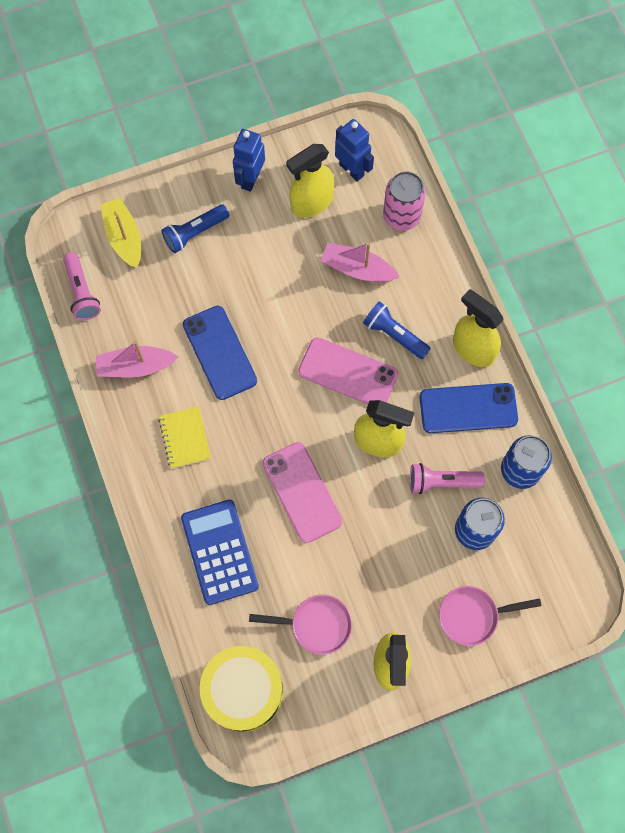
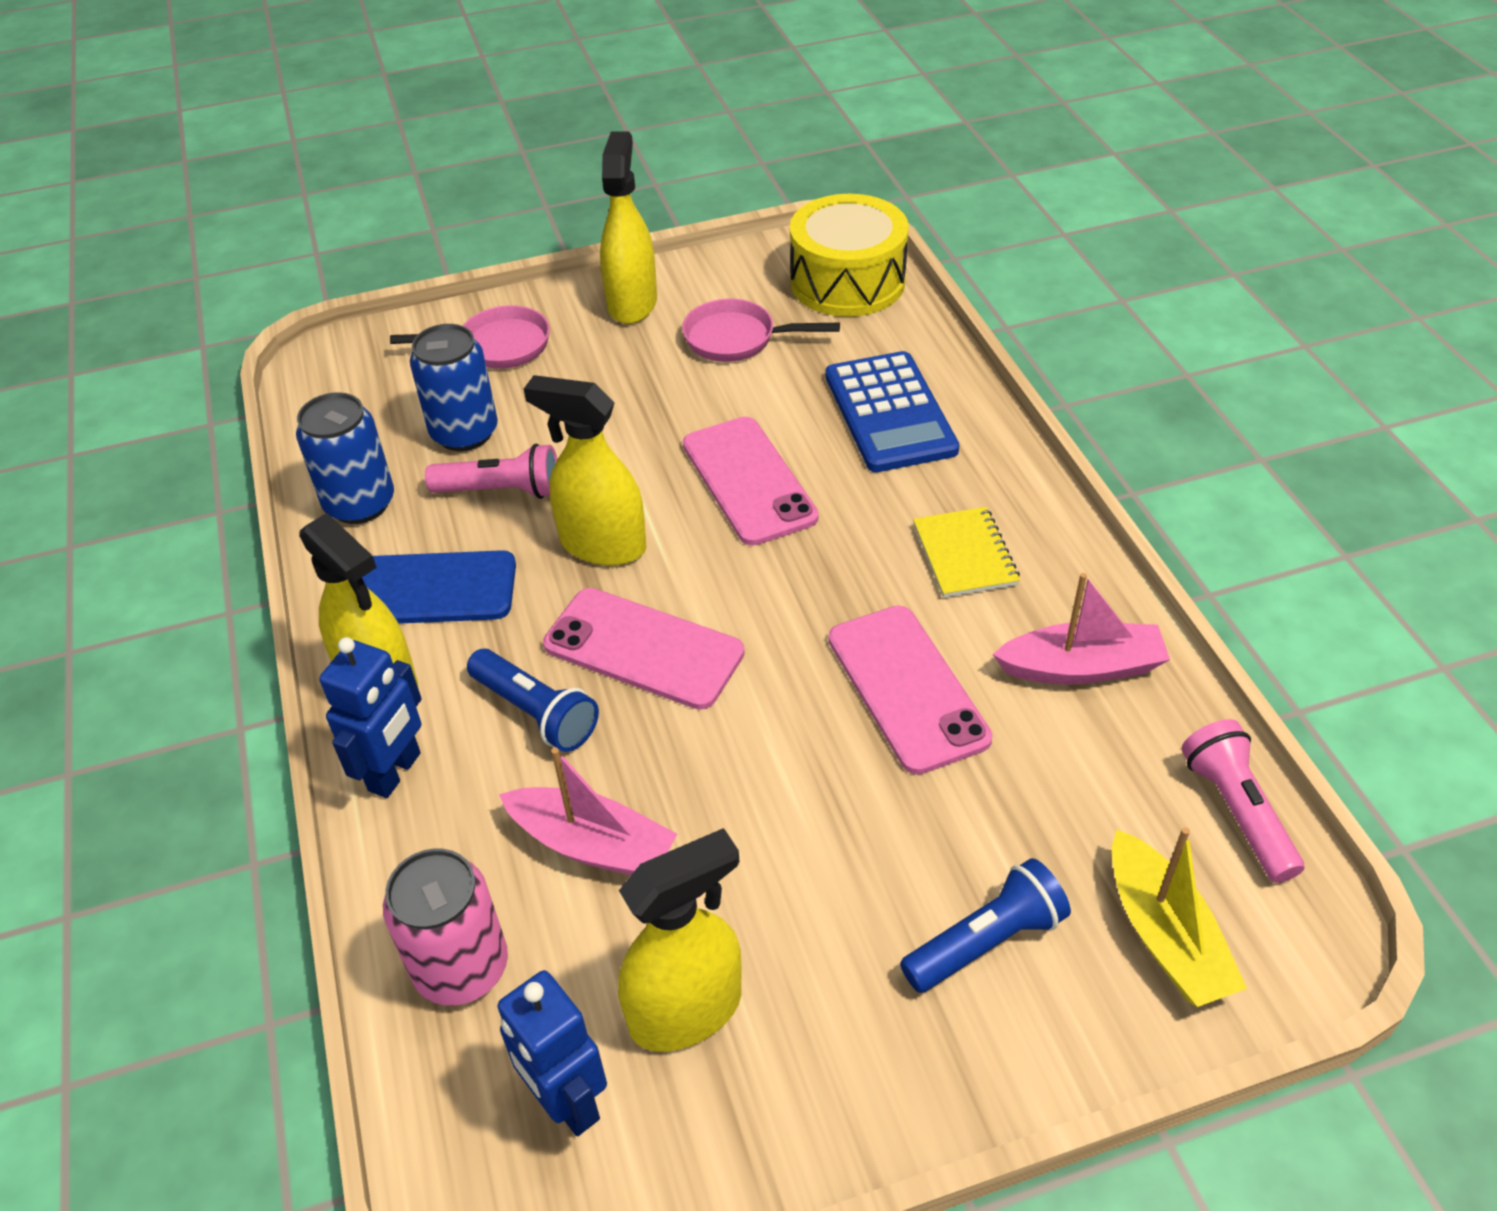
camera: 175 degrees left, 25 degrees down
blue phone [183,306,257,400] -> pink phone [829,606,993,774]
blue robot [233,129,265,192] -> blue robot moved to [319,637,422,798]

